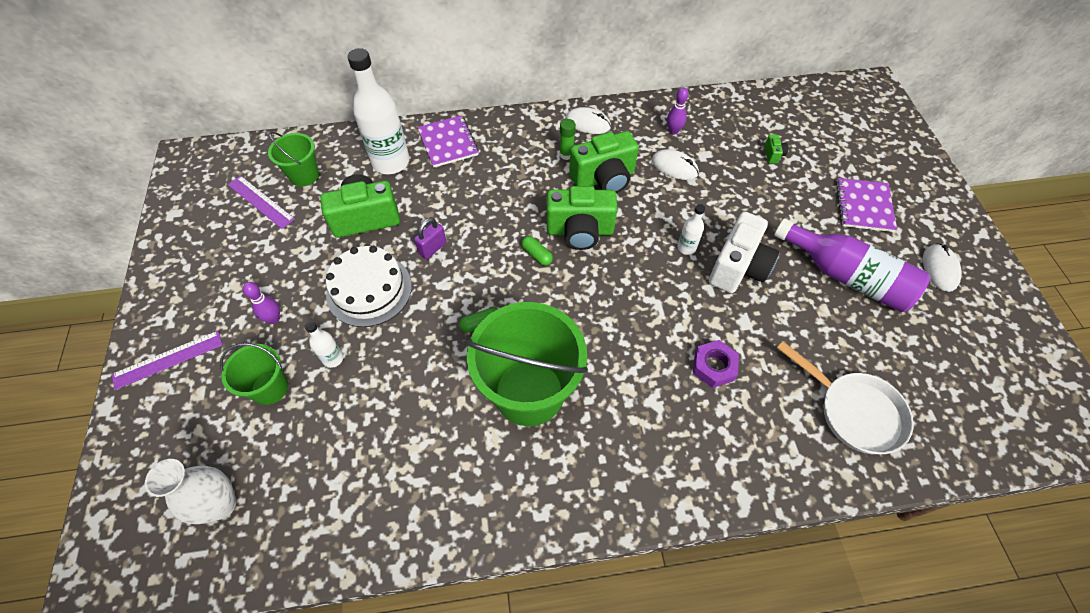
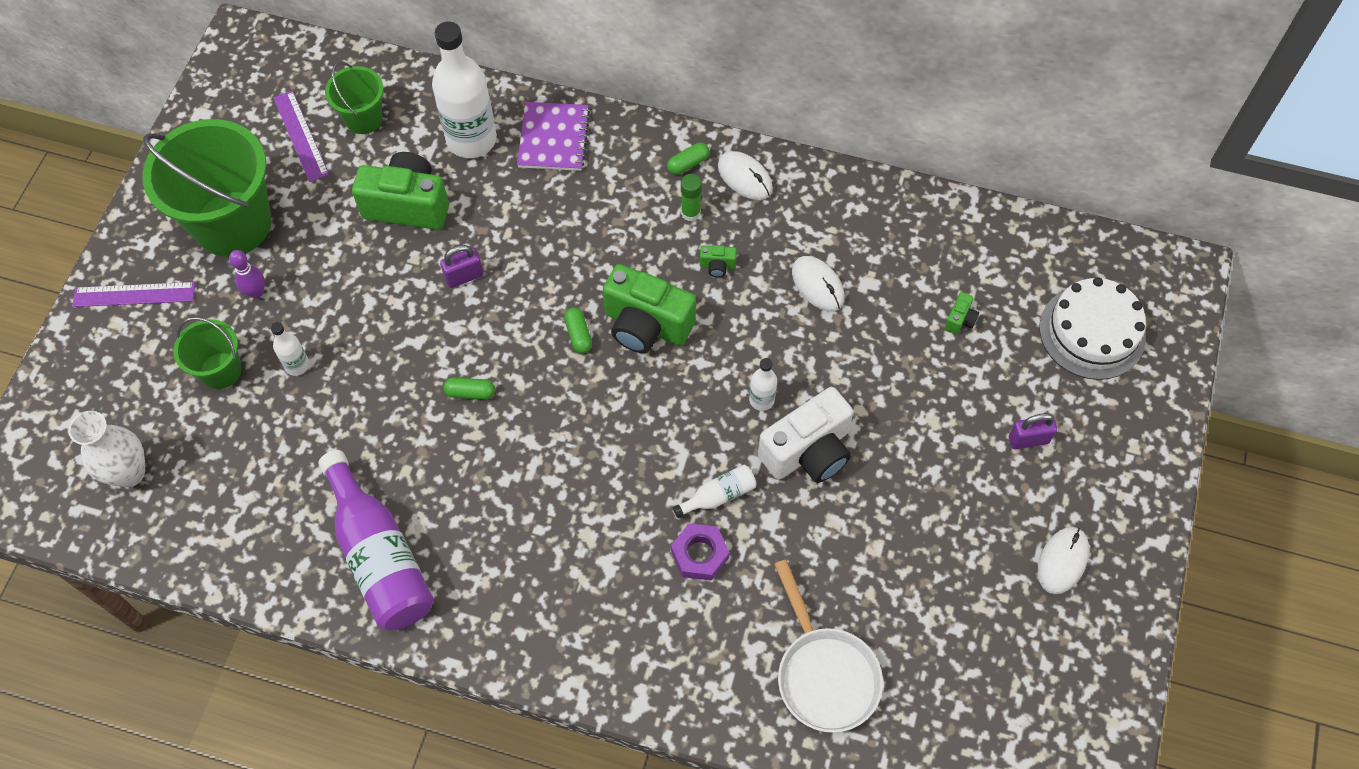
camera: 25 degrees right, 5 degrees up
white cake [326,246,412,327] -> white cake moved to [1040,277,1146,380]
green bucket [465,302,588,426] -> green bucket moved to [142,119,272,257]
green camera [569,131,639,193] -> green camera [700,245,737,277], size x0.41
purple bowling pin [667,87,689,135] -> none
purple bottle [774,218,930,312] -> purple bottle moved to [319,450,434,631]
purple notebook [836,178,897,232] -> purple padlock [1009,413,1057,449]
none -> green capsule [667,143,710,175]
none -> white bottle [673,465,757,518]

